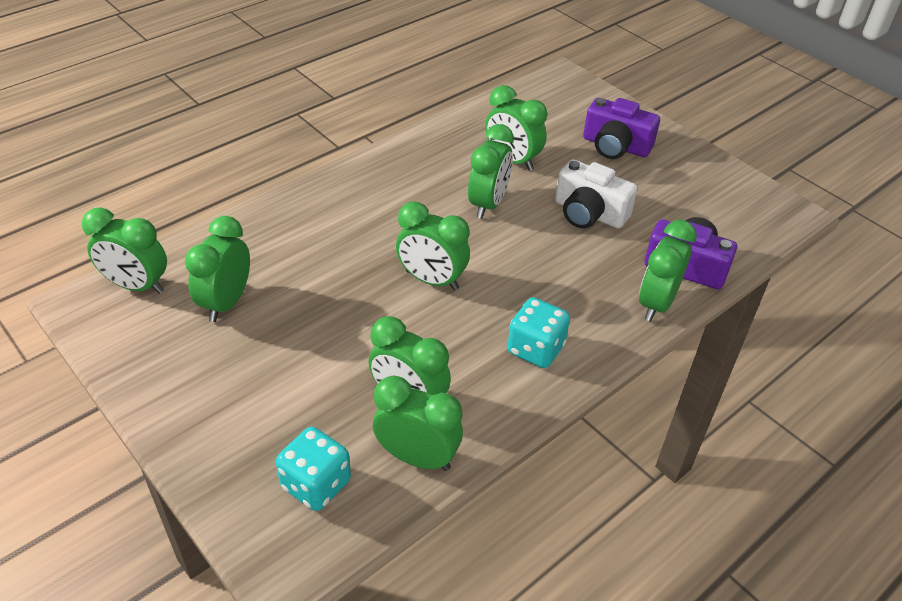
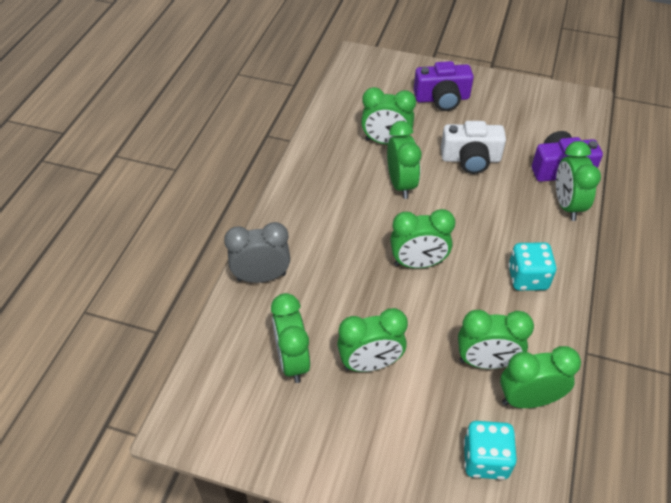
camera: 30 degrees left, 5 degrees up
green clock [82,207,167,294] -> green clock moved to [337,308,408,372]
none -> grey clock [224,222,290,283]

